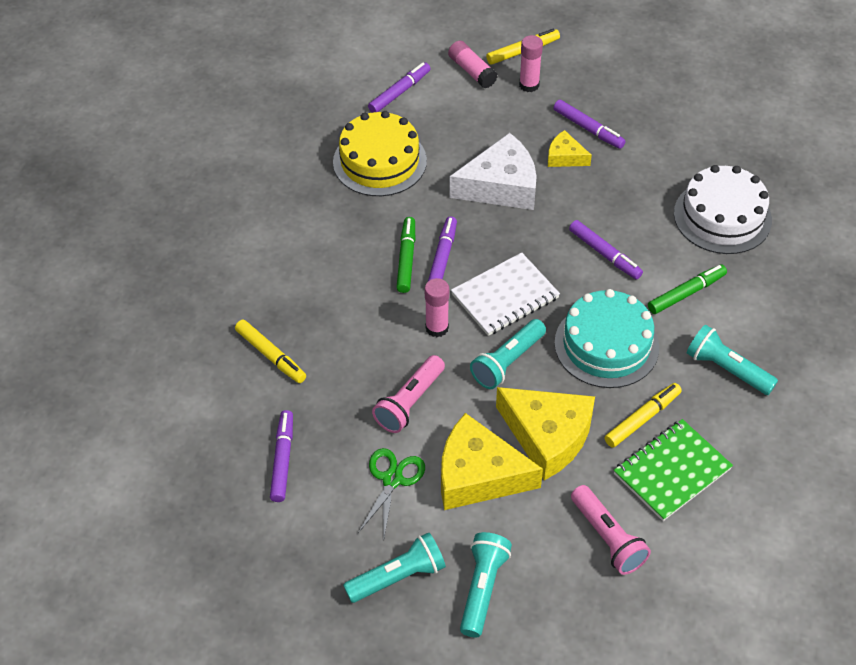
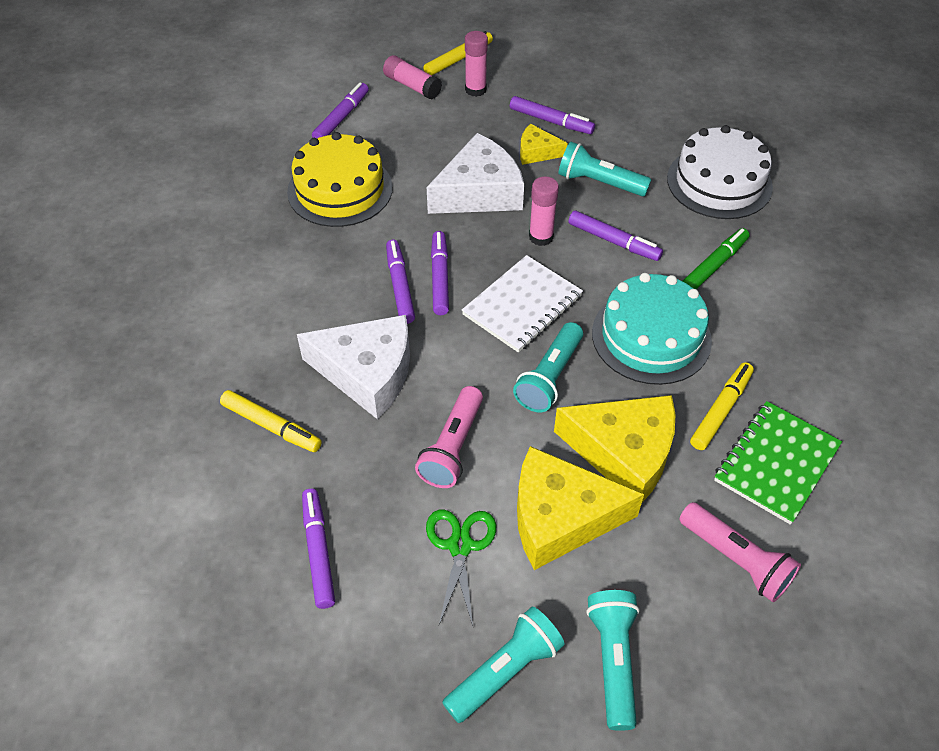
camera: 15 degrees left, 0 degrees up
green marker [396,217,415,293] -> purple marker [386,240,415,324]
pink glue stick [425,278,449,337] -> pink glue stick moved to [529,176,559,246]
turquoise flashlight [687,325,778,395] -> turquoise flashlight moved to [559,142,651,196]
none -> white cheese [297,315,410,419]

